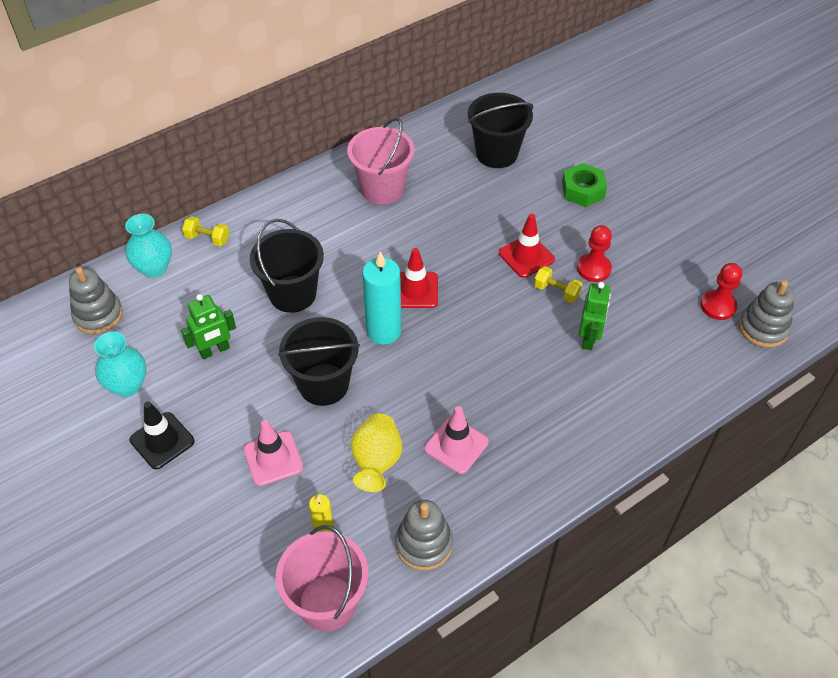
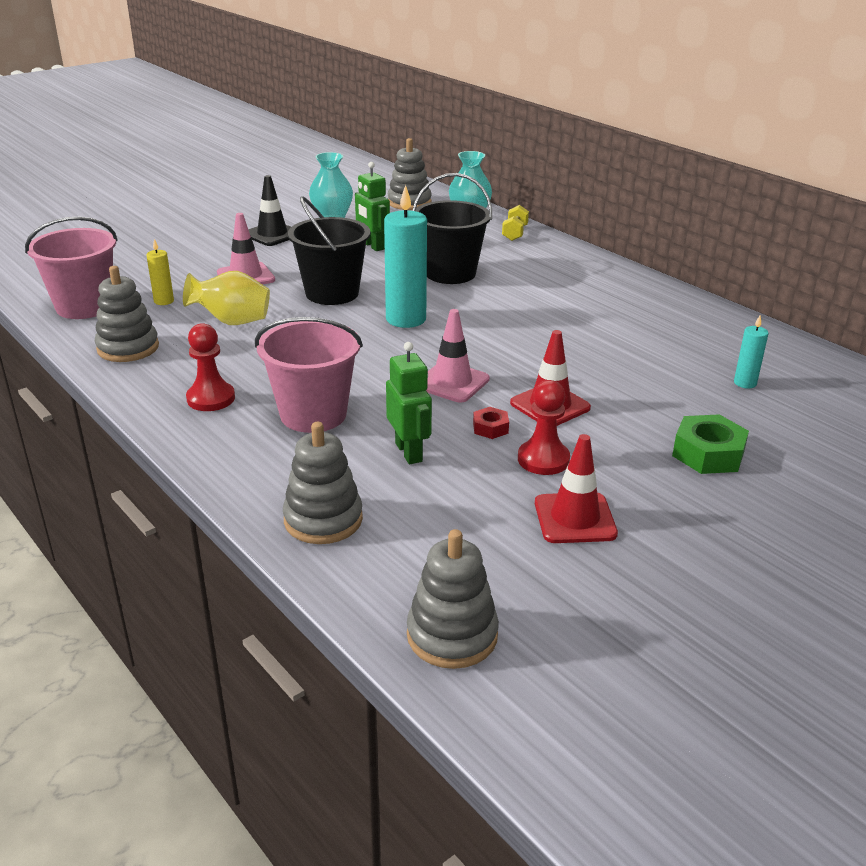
camera: 85 degrees right, 20 degrees down
pink bucket [347,118,415,204] -> pink bucket moved to [255,317,363,433]
red traffic cone [400,248,438,308] -> red traffic cone moved to [535,434,618,543]
pink traffic cone [424,406,489,474] -> pink traffic cone moved to [426,309,490,403]
black bucket [468,93,534,168] -> turquoise candle [734,316,768,389]
yellow dumbbell [534,266,582,303] -> red nut [473,407,509,439]
green robot [579,282,611,350] -> green robot turned 120 degrees counterclockwise [386,342,432,464]
red pawn [701,263,742,320] -> red pawn moved to [186,323,235,411]
none -> grey stacking toy [283,422,363,544]

